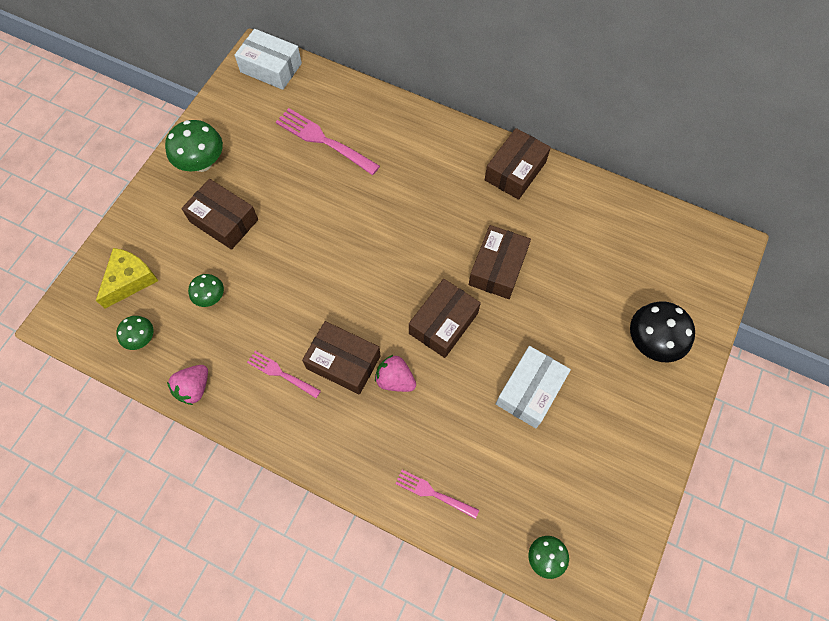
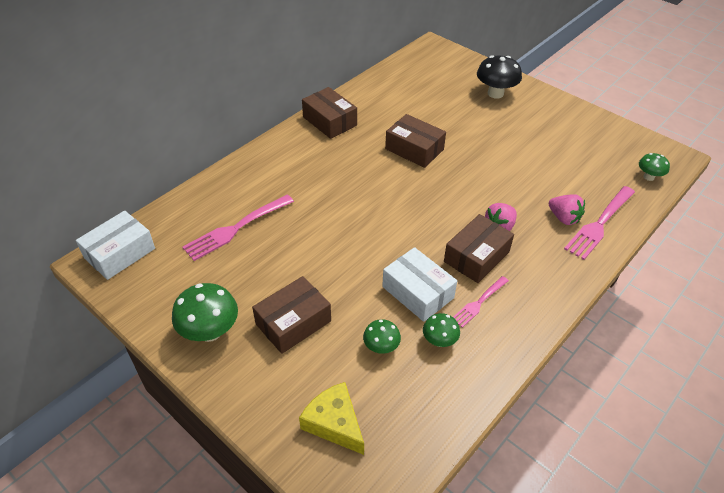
camera: 75 degrees left, 20 degrees down
green mushroom [116,316,154,350] -> green mushroom moved to [423,313,460,347]
pink strawberry [167,365,208,405] -> pink strawberry moved to [549,194,585,225]
pink fork [395,470,479,519] -> pink fork [564,186,635,260], size x1.69
brown box [409,279,481,358] -> none
white box [496,346,571,428] -> white box moved to [382,247,457,322]

